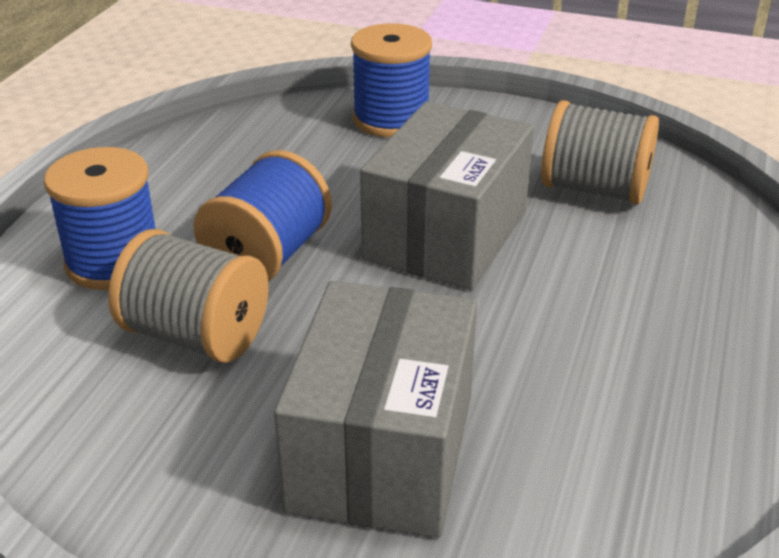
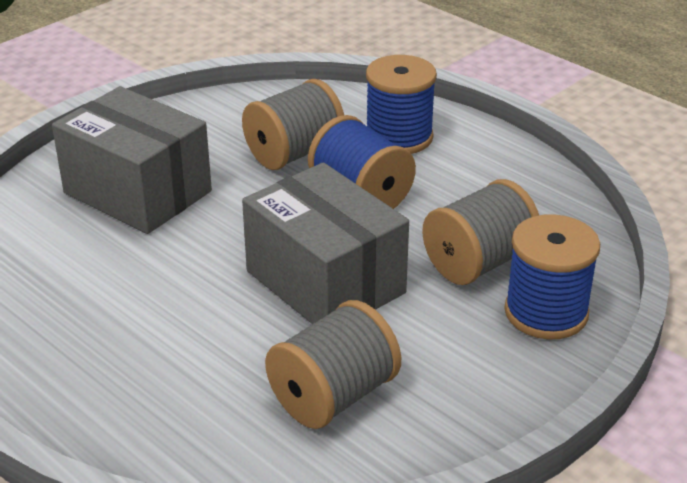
camera: 115 degrees right, 0 degrees up
none -> grey spool [422,179,539,285]

